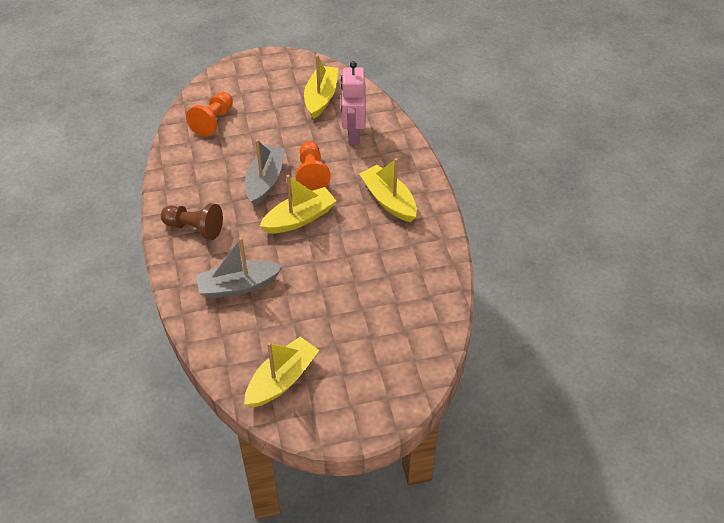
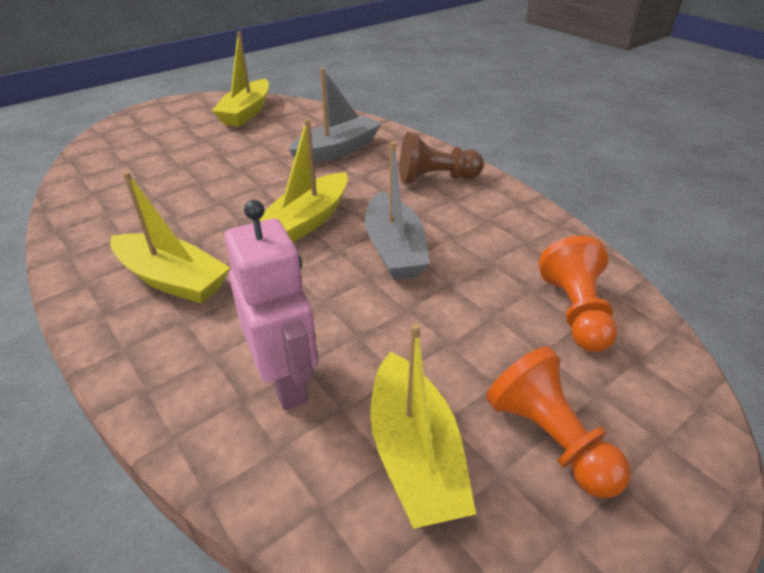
camera: 155 degrees right, 10 degrees down
orange pawn [295,141,331,191] -> orange pawn moved to [486,346,631,498]

